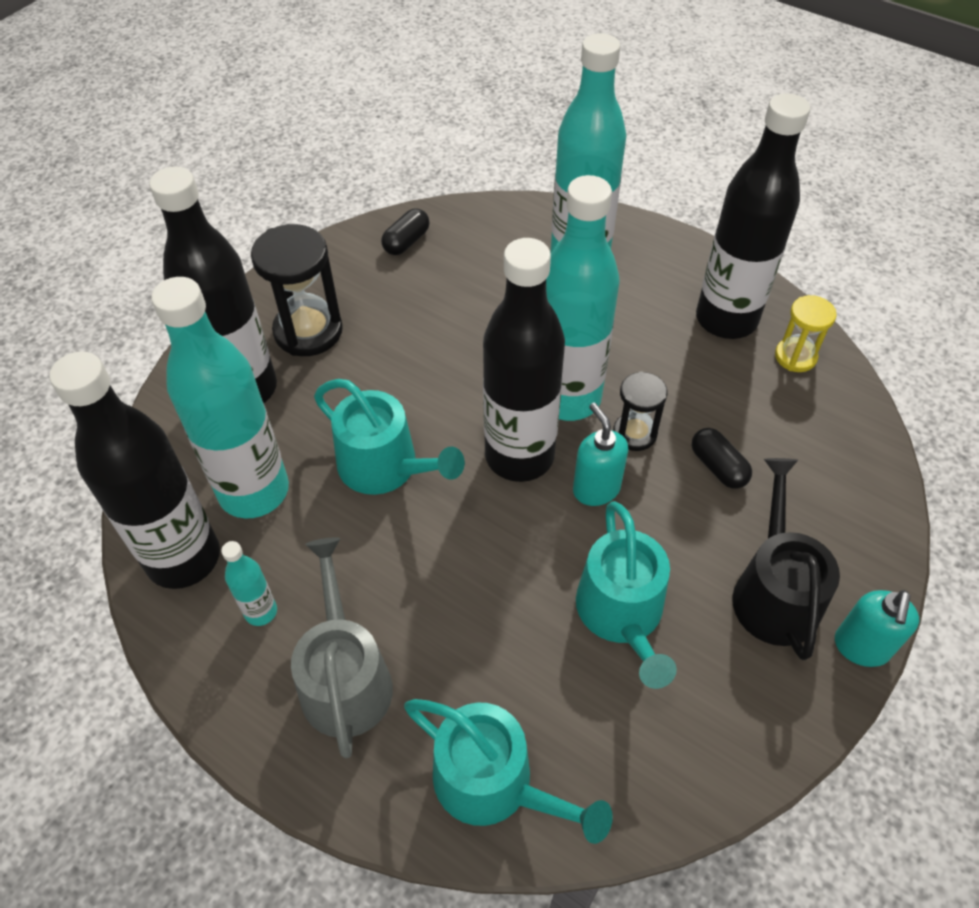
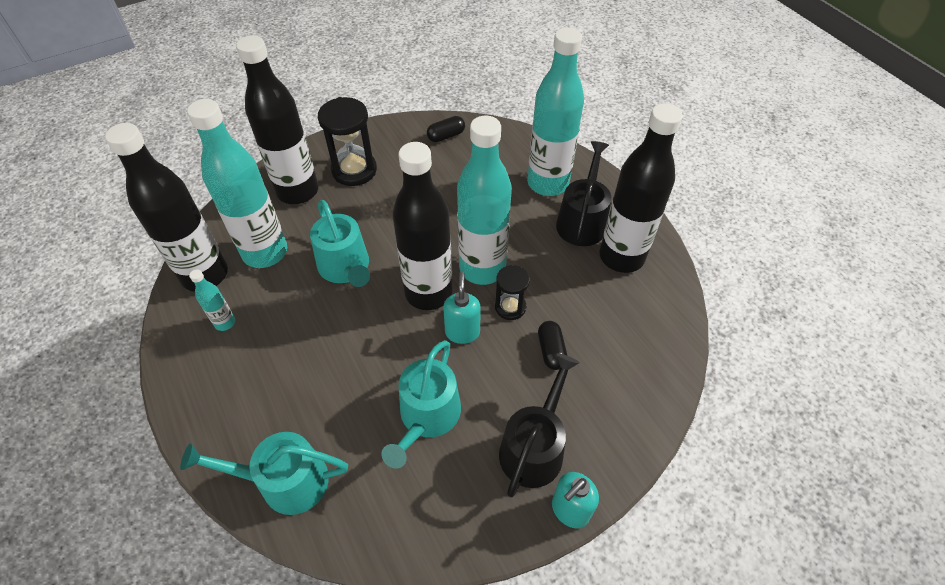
camera: 25 degrees right, 0 degrees up
grey watering can [291,537,393,758] -> none
turquoise watering can [404,699,613,844] -> turquoise watering can turned 120 degrees clockwise [180,432,348,515]
yellow hourglass [775,295,837,372] -> none
none -> black watering can [556,141,611,246]

